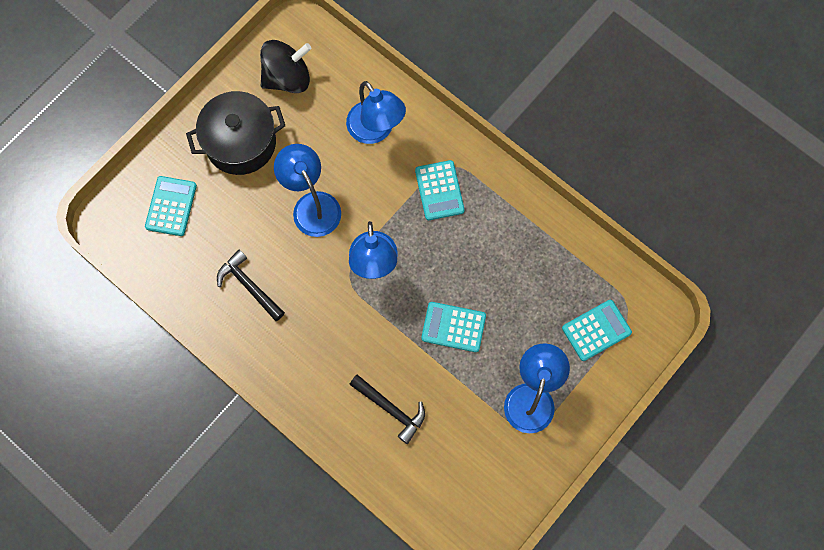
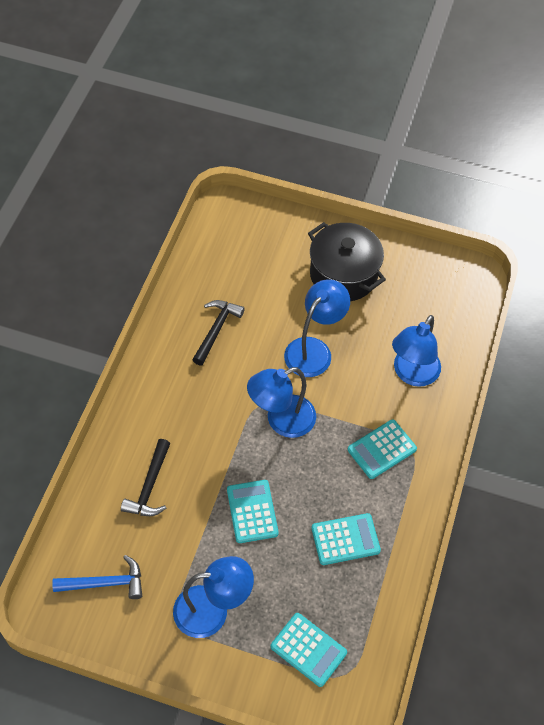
camera: 65 degrees right, 15 degrees down
turquoise calculator [145,176,197,236] -> turquoise calculator moved to [311,513,381,565]
black spinning top [260,40,312,93] -> none
none -> blue hammer [52,555,142,599]

